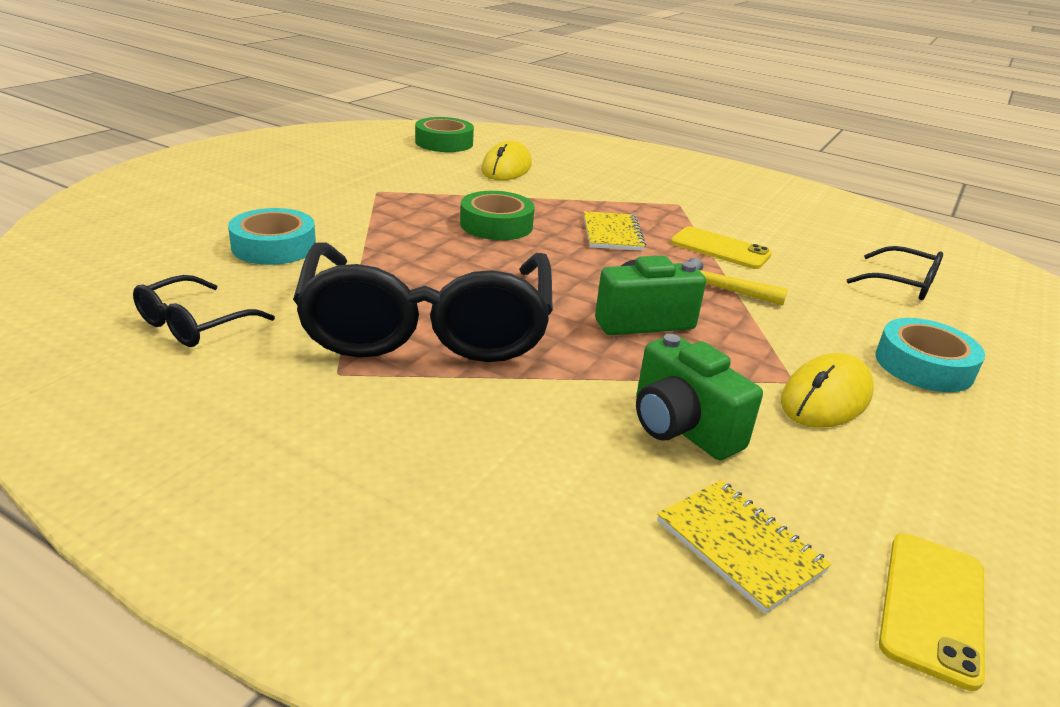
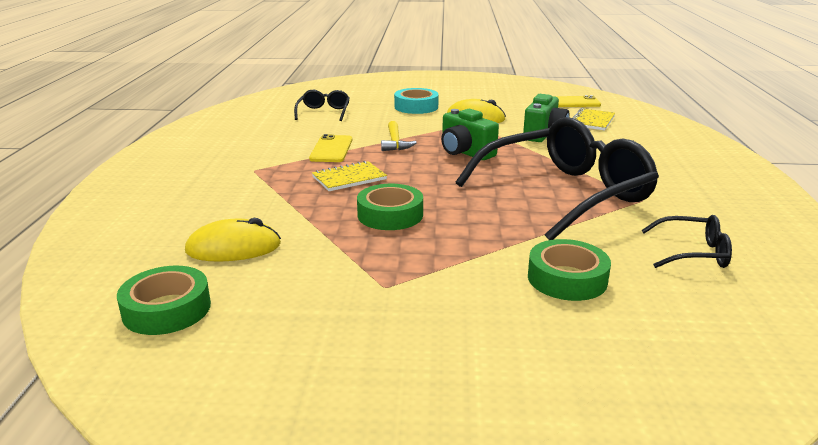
camera: 115 degrees left, 5 degrees down
turquoise tape [228,208,316,265] -> green tape [528,239,611,301]

